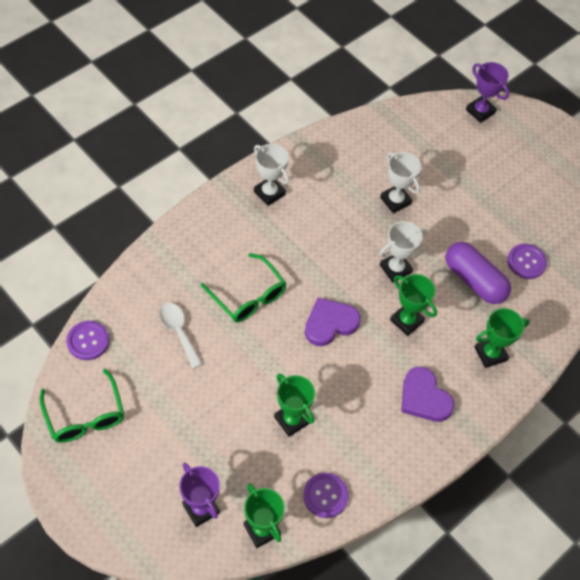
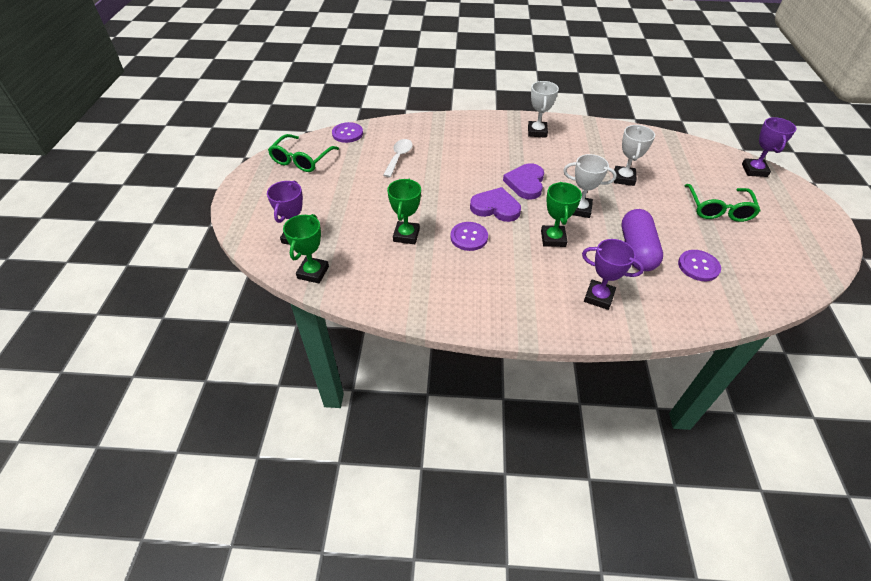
camera: 50 degrees right, 10 degrees down
green glasses [201,253,287,322] -> green glasses moved to [684,184,760,222]
purple button [303,473,349,518] -> purple button moved to [450,222,488,251]
purple heart [401,367,454,422] -> purple heart moved to [503,163,544,200]
green trophy [475,308,530,368] -> purple trophy [582,239,644,310]

